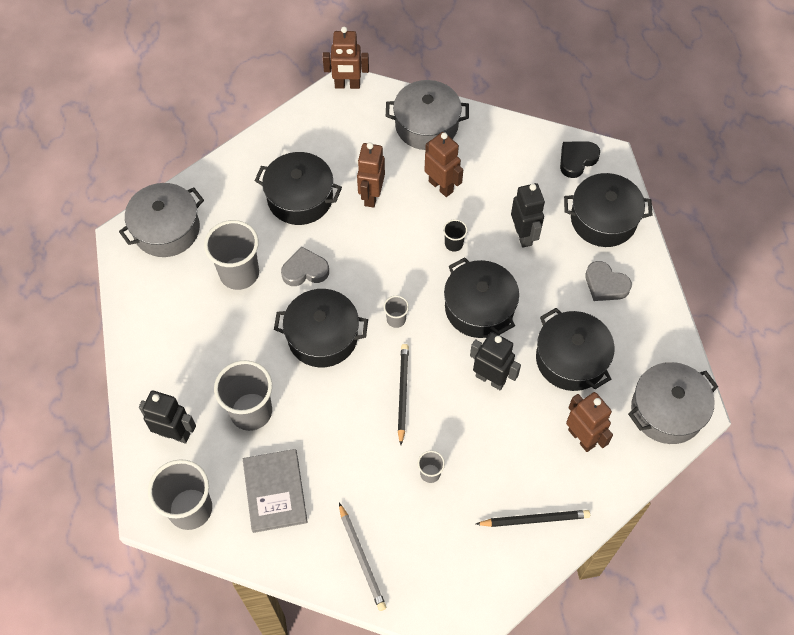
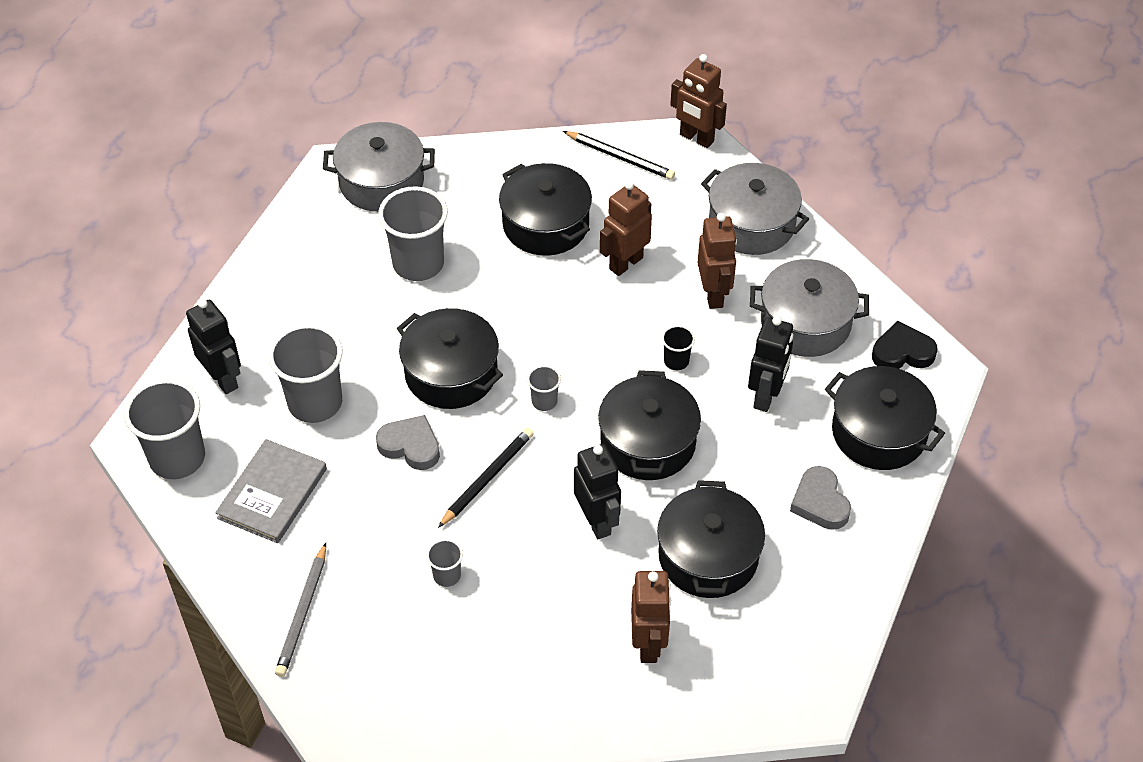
camera: 35 degrees right, 10 degrees down
grey heart [281,247,329,286] -> grey heart moved to [376,415,440,470]
black pencil [476,510,590,527] -> black pencil moved to [563,131,675,180]
grey pot [628,362,718,444] -> grey pot moved to [750,259,869,357]

